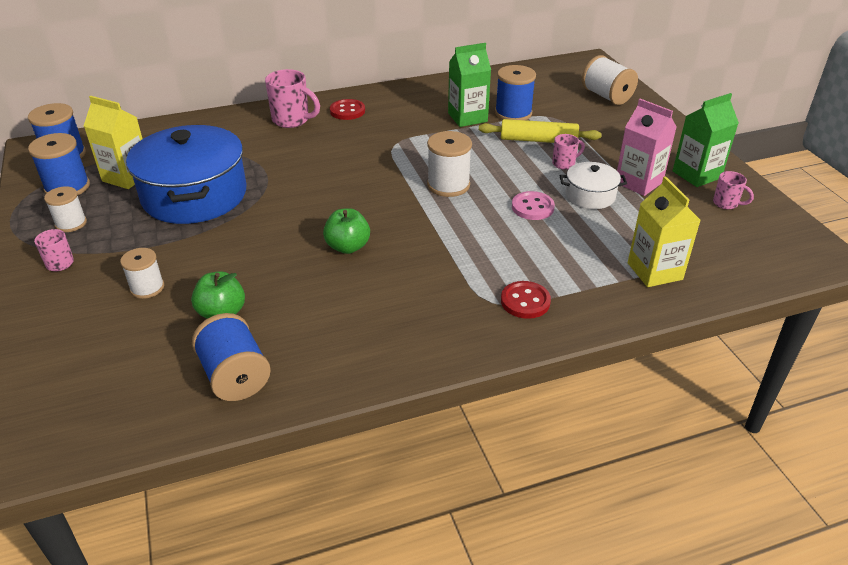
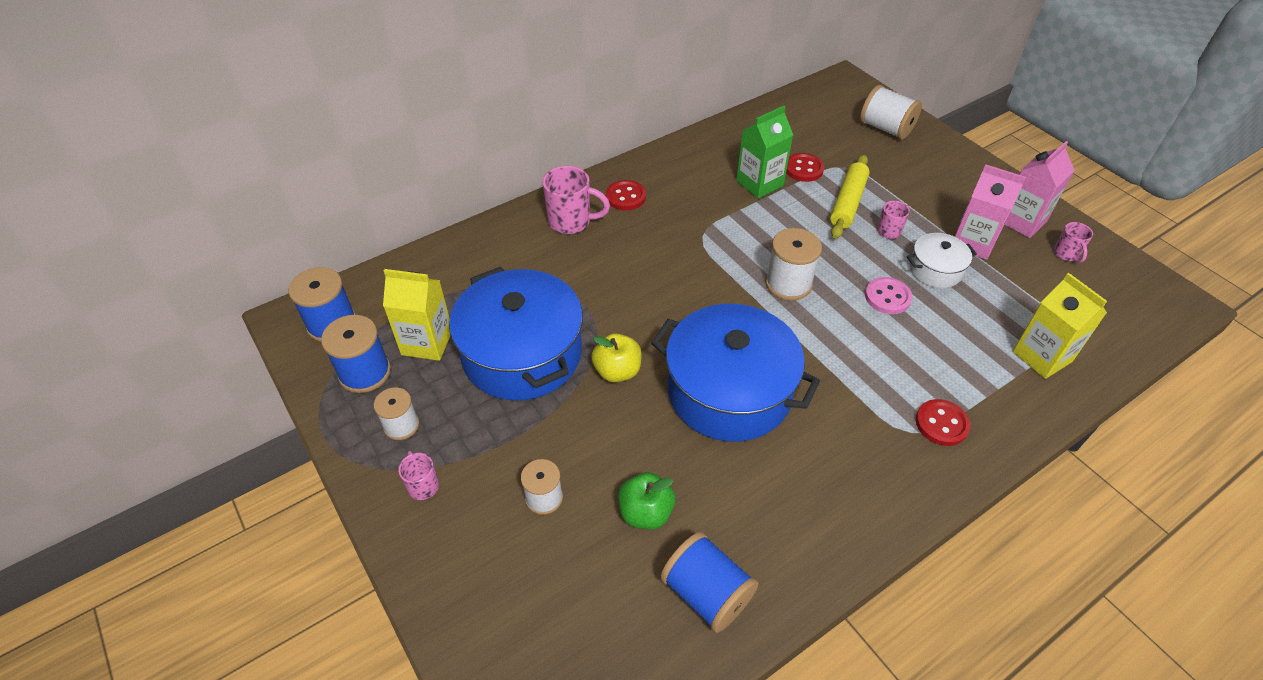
camera: 15 degrees left, 10 degrees up
green apple [323,208,370,254] -> blue pot [651,304,820,442]
yellow rolling pin [479,119,602,143] -> yellow rolling pin turned 60 degrees counterclockwise [830,155,870,239]
blue spool [495,65,536,120] -> red button [786,153,824,182]
green carton [673,93,739,187] -> pink carton [1005,141,1075,238]
pink mug [713,171,754,209] -> pink mug turned 60 degrees clockwise [1054,222,1093,263]
none -> yellow apple [591,333,641,382]

